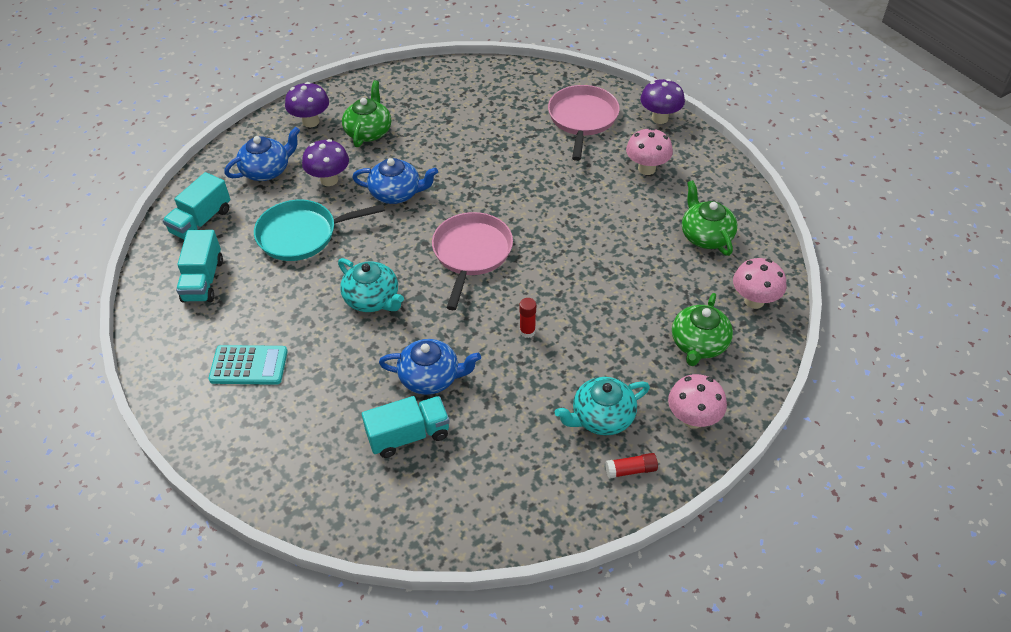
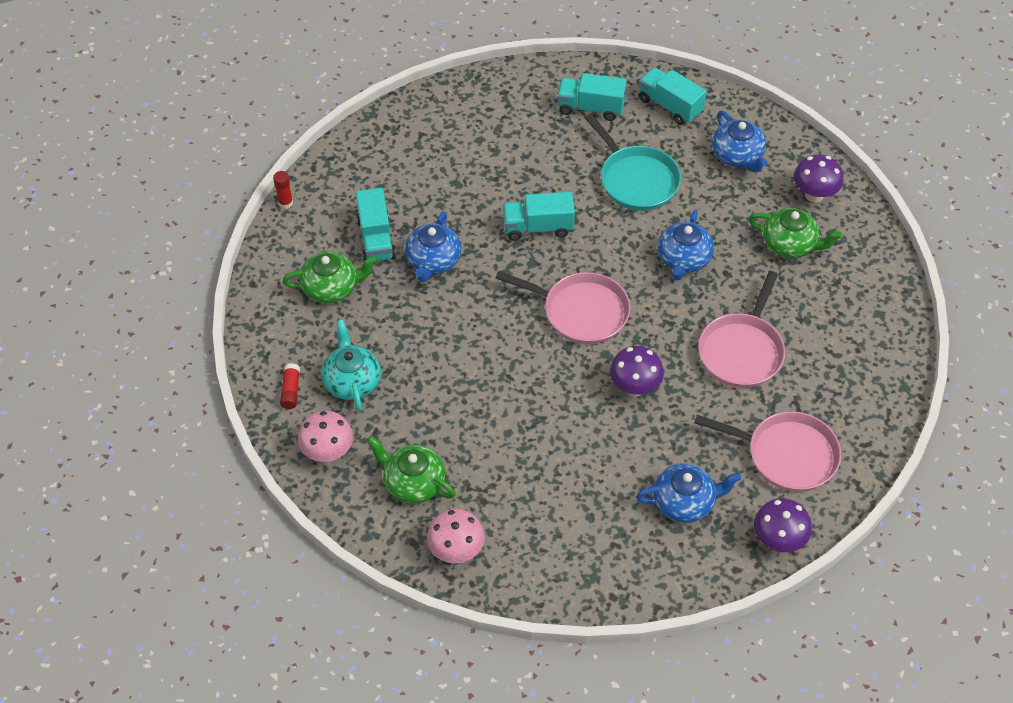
camera: 100 degrees right, 5 degrees up
turquoise calculator [208,345,288,385] -> none
turquoise pan [254,200,385,261] -> turquoise pan turned 150 degrees clockwise [585,114,681,211]
purple mushroom [302,139,349,186] -> purple mushroom moved to [610,346,664,396]
turquoise teapot [338,258,404,312] -> turquoise truck [503,192,575,241]
red glue stick [519,298,536,338] -> red glue stick moved to [273,171,293,209]
pink mushroom [626,128,673,175] -> blue teapot [636,463,741,523]
green teapot [682,180,737,256] -> green teapot moved to [283,252,377,303]
none -> pink pan [698,271,785,388]

